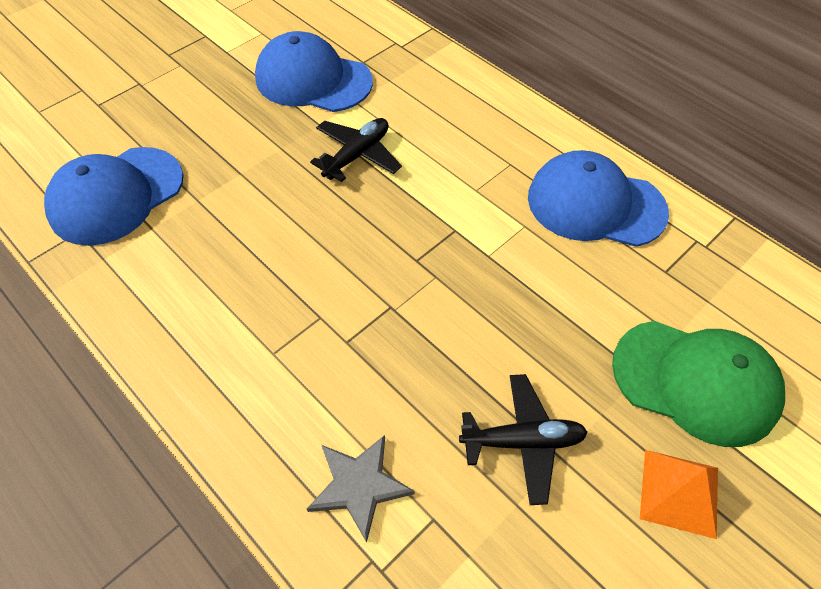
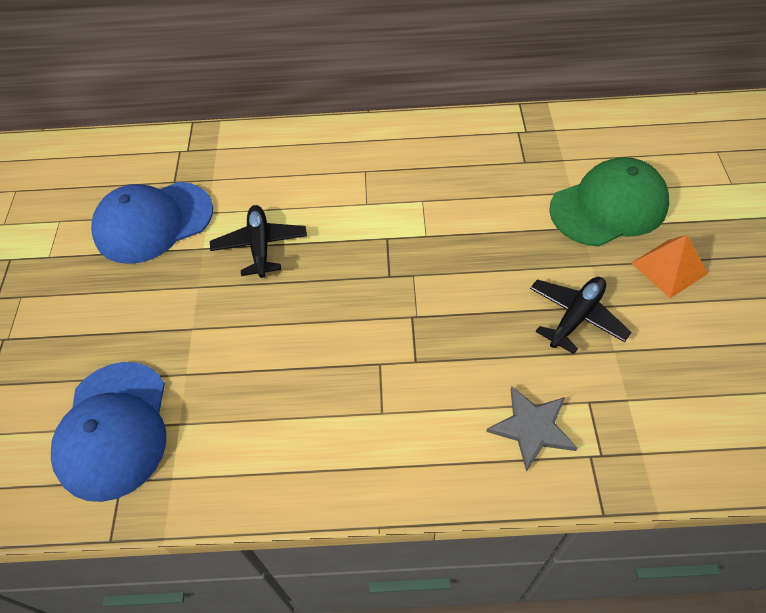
camera: 45 degrees left, 0 degrees up
blue cap [528,150,669,247] -> none

